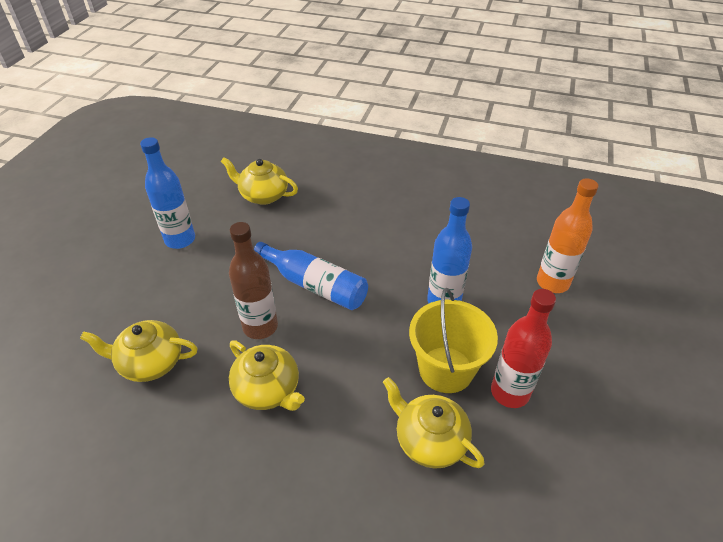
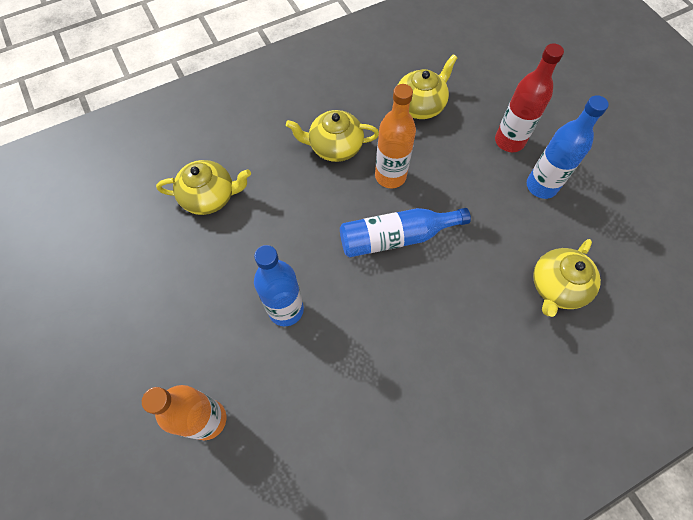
camera: 135 degrees right, 20 degrees up
yellow teapot [221,157,298,205] -> yellow teapot turned 150 degrees clockwise [533,239,601,317]
brown bottle [229,222,278,339] -> orange bottle [375,84,416,188]
yellow bucket [409,288,498,393] -> none
red bottle [491,289,556,408] -> red bottle moved to [495,43,564,152]

